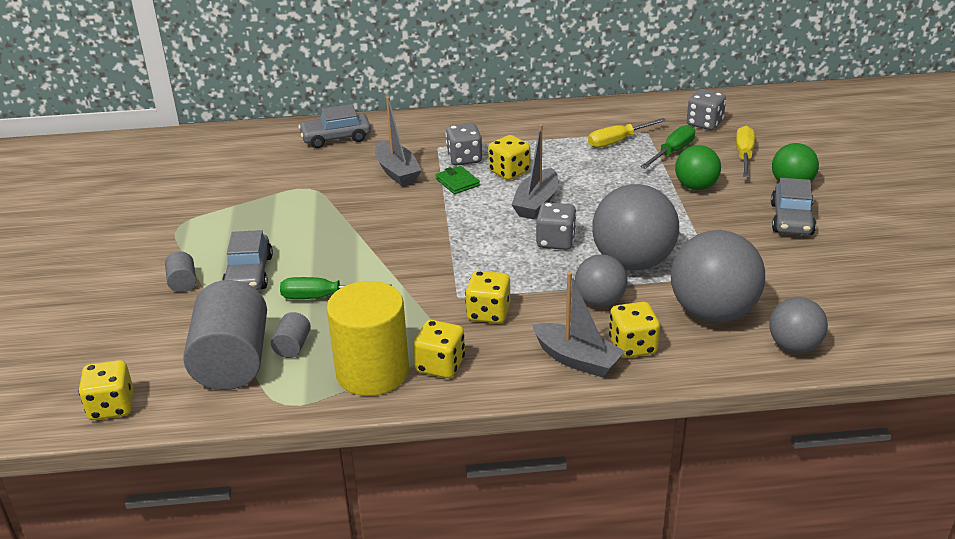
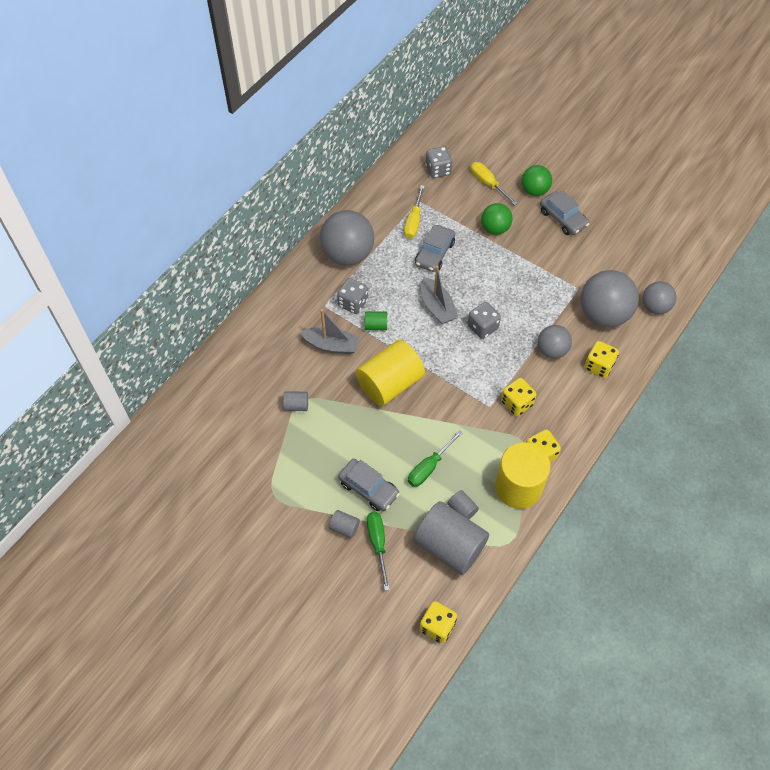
camera: 50 degrees left, 25 degrees up
grey car [298,104,371,148] -> grey car moved to [415,225,455,272]
green wallet [436,166,480,194] -> green cylinder [365,311,387,330]
yellow dice [488,135,530,180] -> none
grey boat [532,272,625,378] -> none
grey ball [592,184,679,270] -> grey ball moved to [320,210,374,265]
green screwdriver [640,125,695,169] -> green screwdriver moved to [367,512,390,591]
none -> grey cylinder [283,391,308,411]
none -> yellow cylinder [356,340,425,406]

